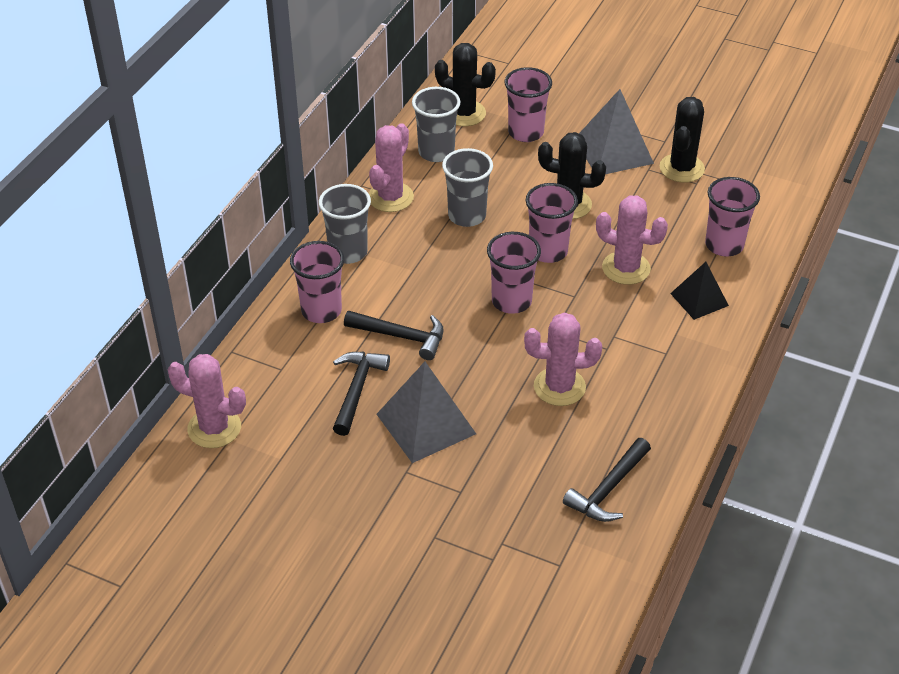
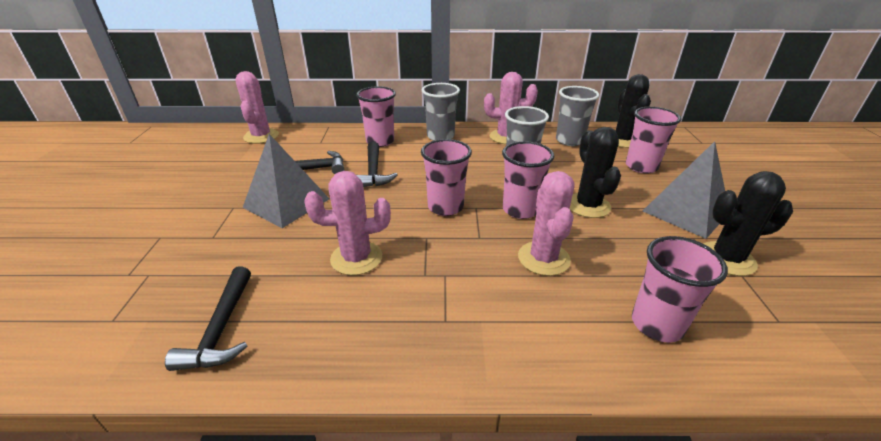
camera: 65 degrees right, 10 degrees down
pink cactus [524,312,602,406] -> pink cactus turned 75 degrees counterclockwise [304,171,391,275]
black hammer [563,438,651,522] -> black hammer turned 105 degrees counterclockwise [165,267,251,371]
black pyramid [670,262,729,320] -> none

